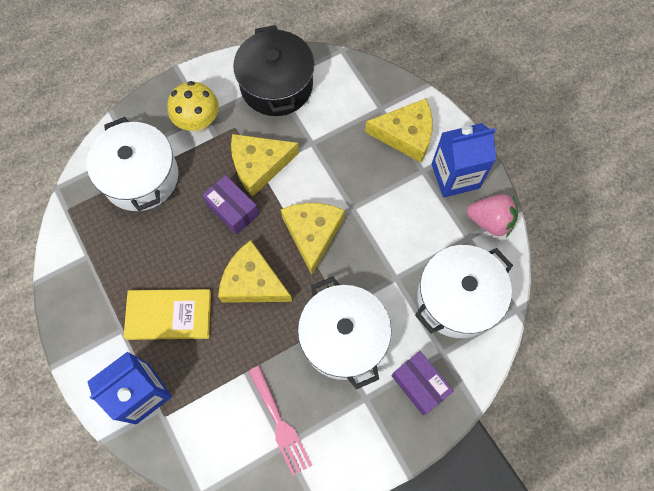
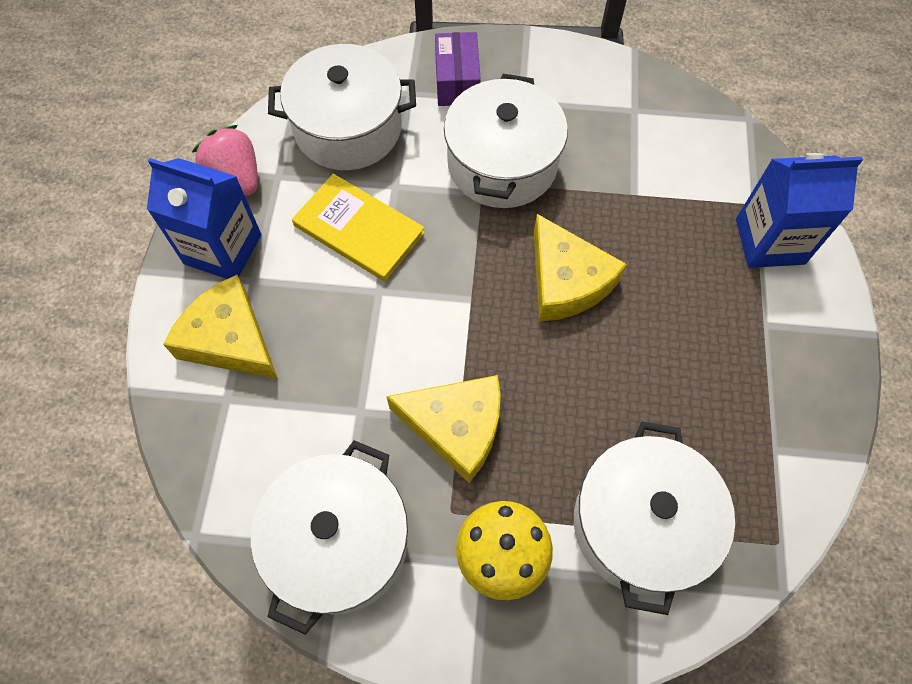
camera: 145 degrees left, 5 degrees down
yellow book [123,289,211,340] -> yellow book moved to [292,174,425,282]
purple box [202,175,259,235] -> none
black pot [233,25,314,116] -> white pot [251,440,408,635]
pink fork [248,365,312,476] -> none
yellow cheese [281,203,345,275] -> none

